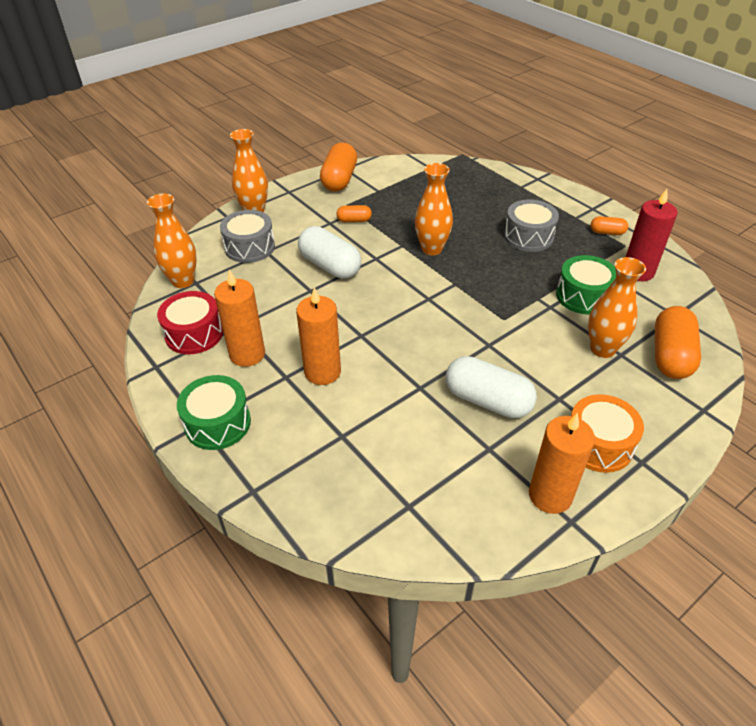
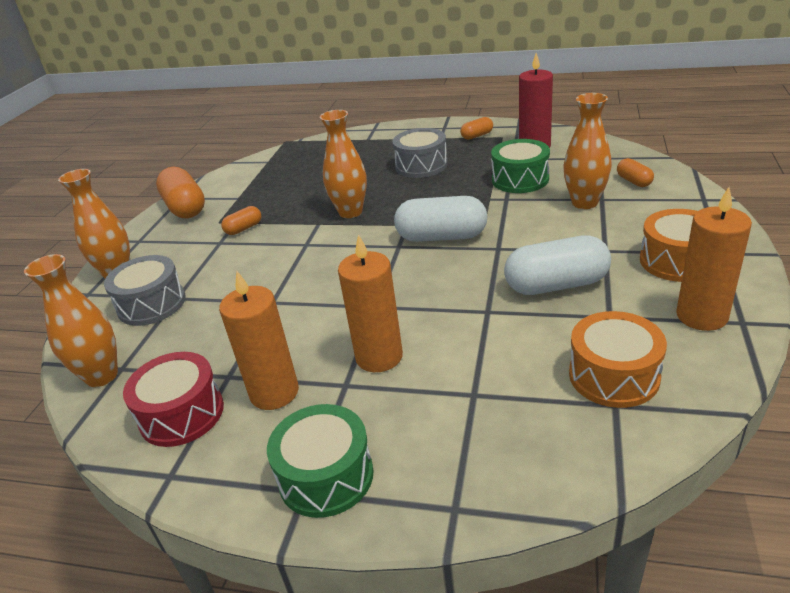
camera: 35 degrees left, 10 degrees down
white capsule [298,226,361,279] -> white capsule moved to [394,196,487,242]
orange capsule [655,306,701,379] -> orange capsule [617,158,654,187], size x0.51
none -> orange drum [569,311,667,408]

